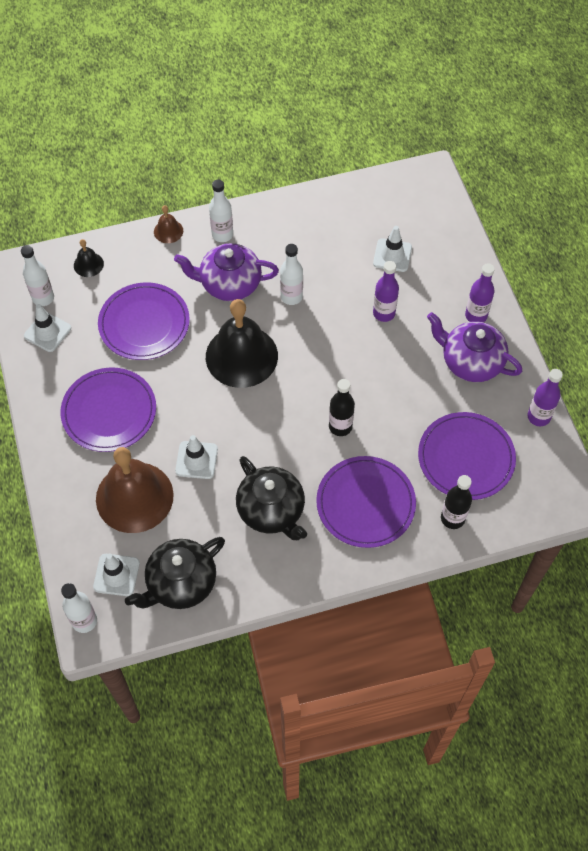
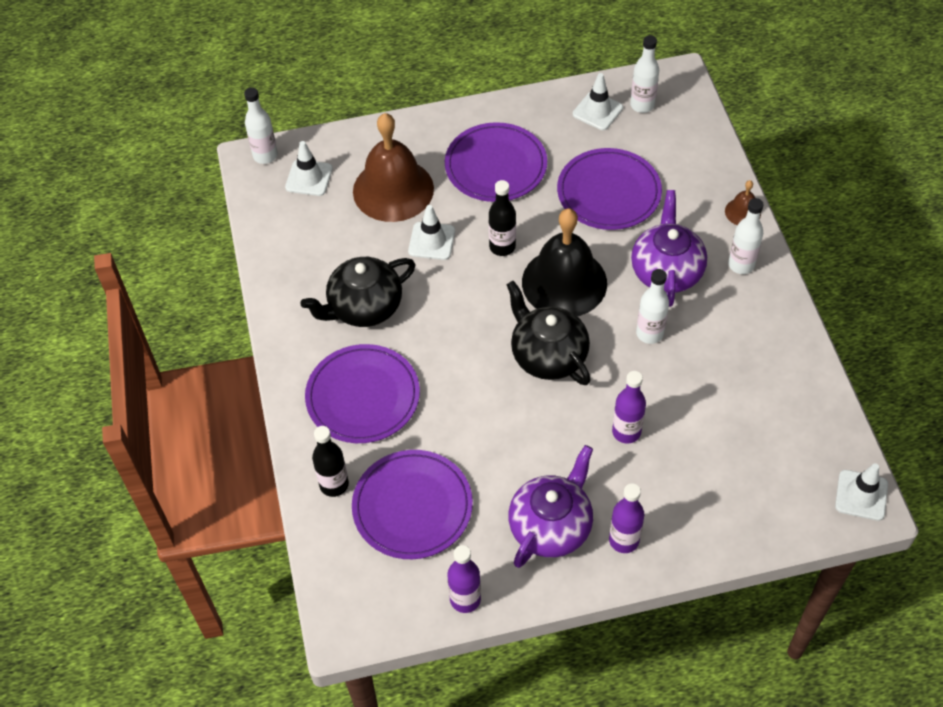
camera: 95 degrees right, 5 degrees down
black bell [74,239,104,277] -> none
black teapot [125,537,225,609] -> black teapot moved to [506,281,591,385]
black bottle [329,379,355,436] -> black bottle moved to [489,180,516,256]
white traffic cone [373,226,412,272] -> white traffic cone moved to [835,463,888,521]

